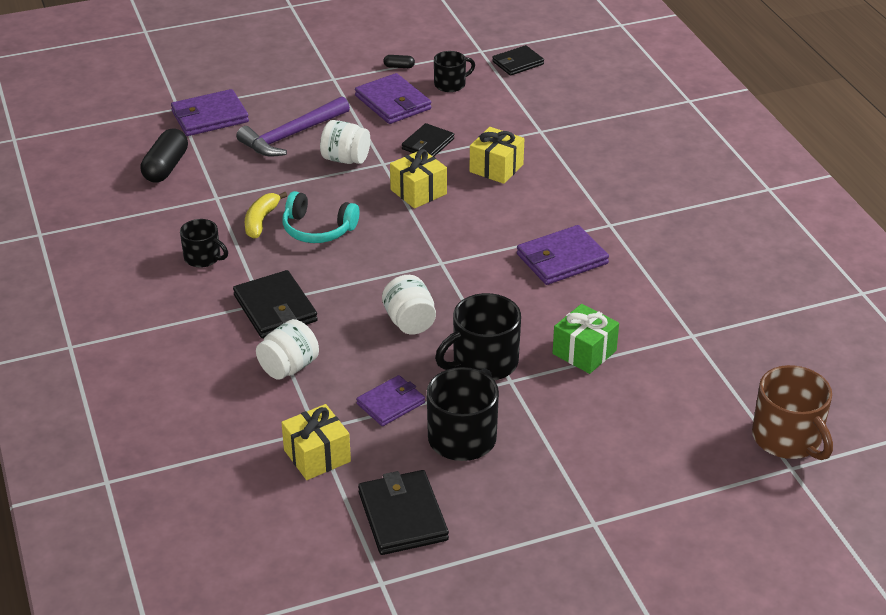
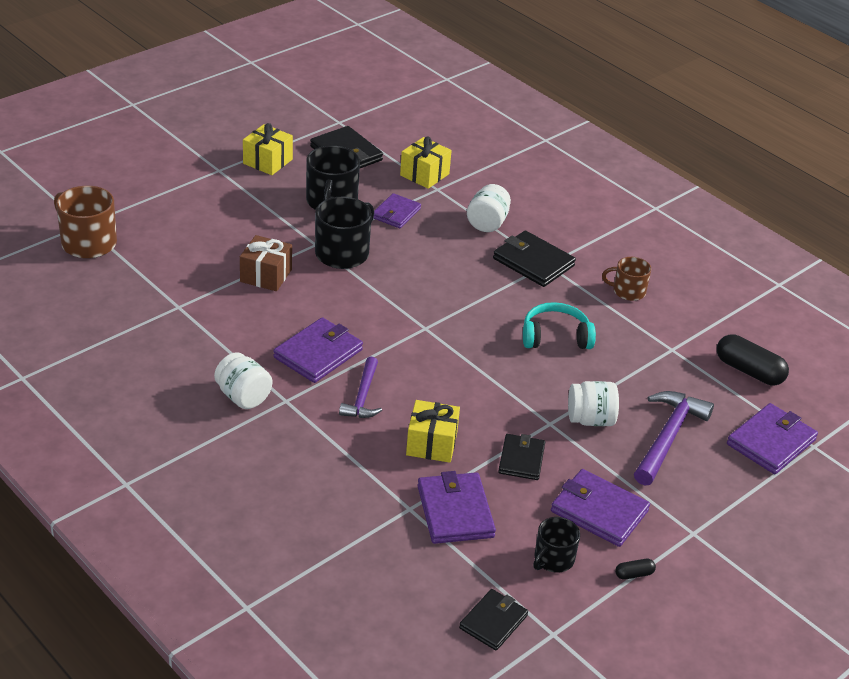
camera: 155 degrees right, 0 degrees up
black capsule [141,129,188,183] -> black capsule turned 45 degrees counterclockwise [717,334,789,385]
black mug [180,219,228,268] -> brown mug [602,257,651,301]
yellow banana [245,192,287,239] -> none
white jar [382,275,436,334] -> white jar moved to [214,352,272,409]
yellow gift [390,149,447,209] -> yellow gift moved to [243,123,293,175]
green gift [552,304,619,374] -> brown gift [240,235,292,291]
none -> purple hammer [339,356,382,418]
none -> purple wallet [417,471,496,544]

